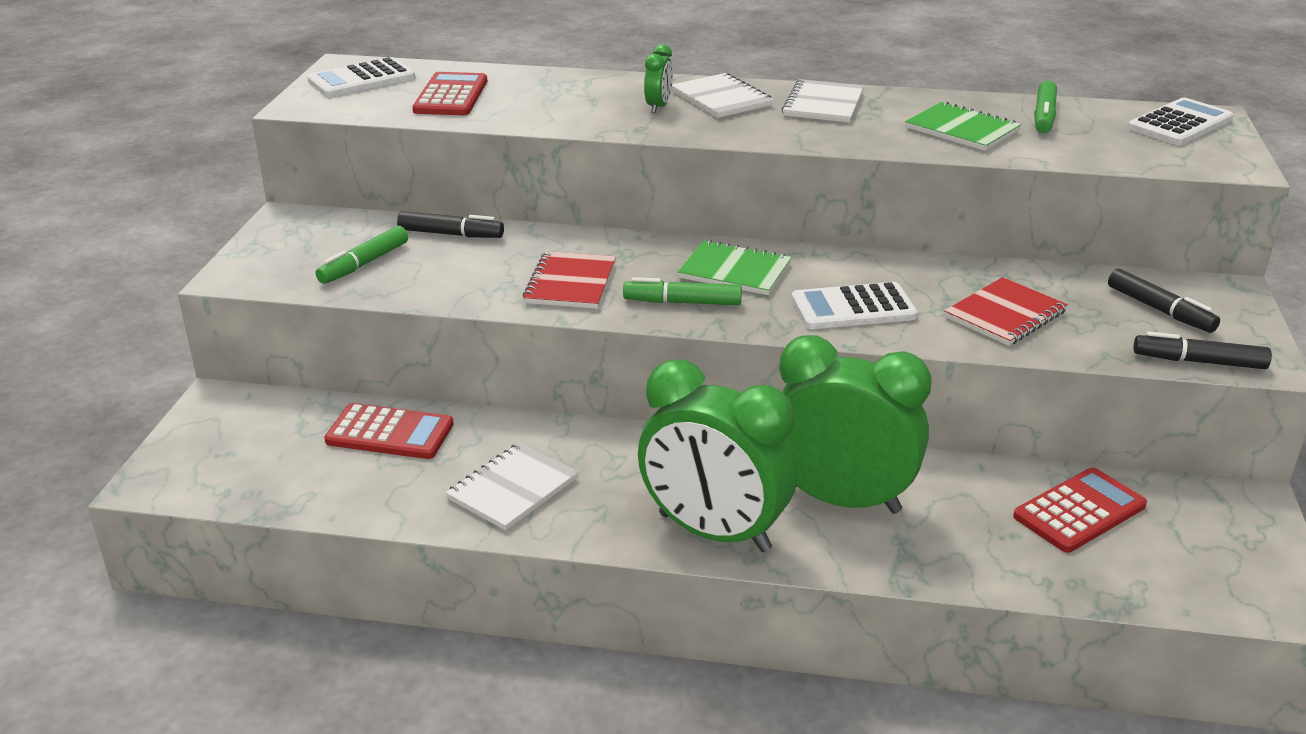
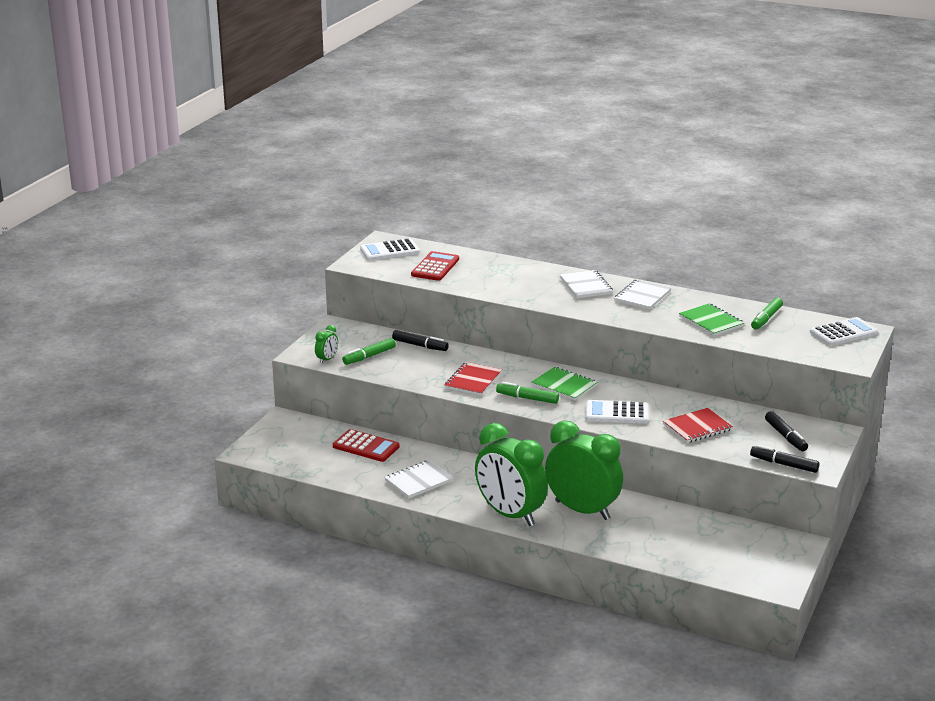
camera: 15 degrees right, 5 degrees down
green clock [644,44,673,113] -> green clock moved to [315,325,338,364]
red calculator [1013,467,1147,553] -> none

